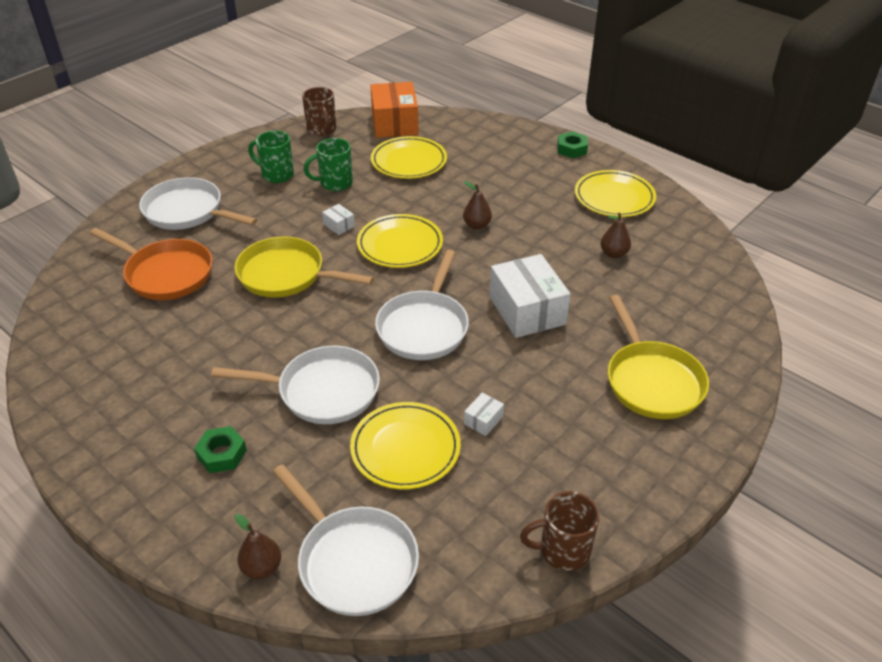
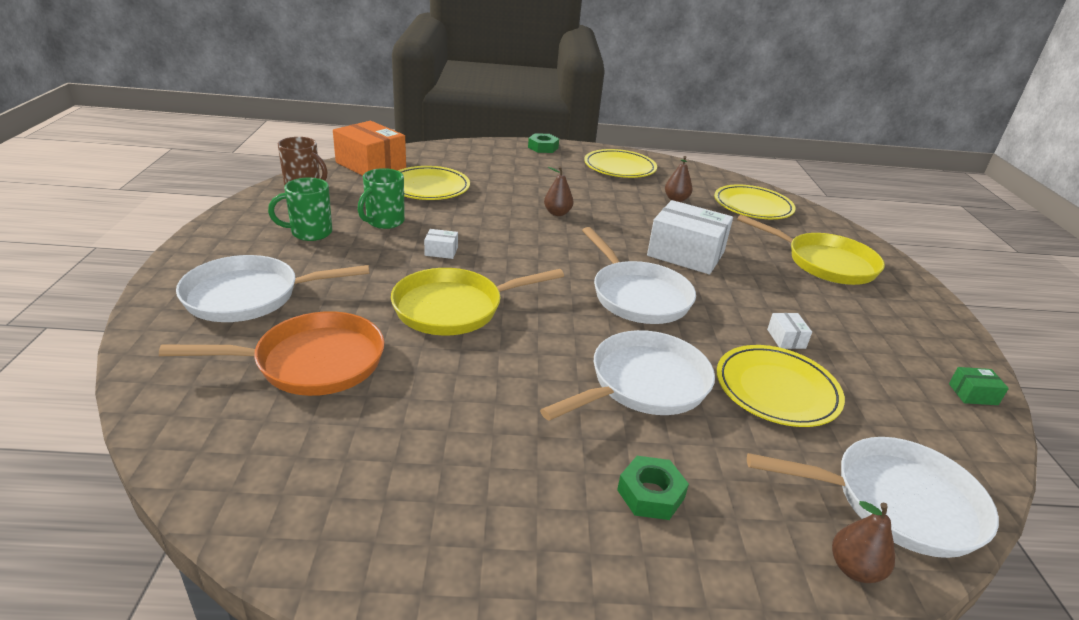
camera: 45 degrees left, 10 degrees down
yellow plate [357,214,443,268] -> yellow plate moved to [714,185,796,219]
brown mug [520,491,600,571] -> green box [949,367,1009,405]

